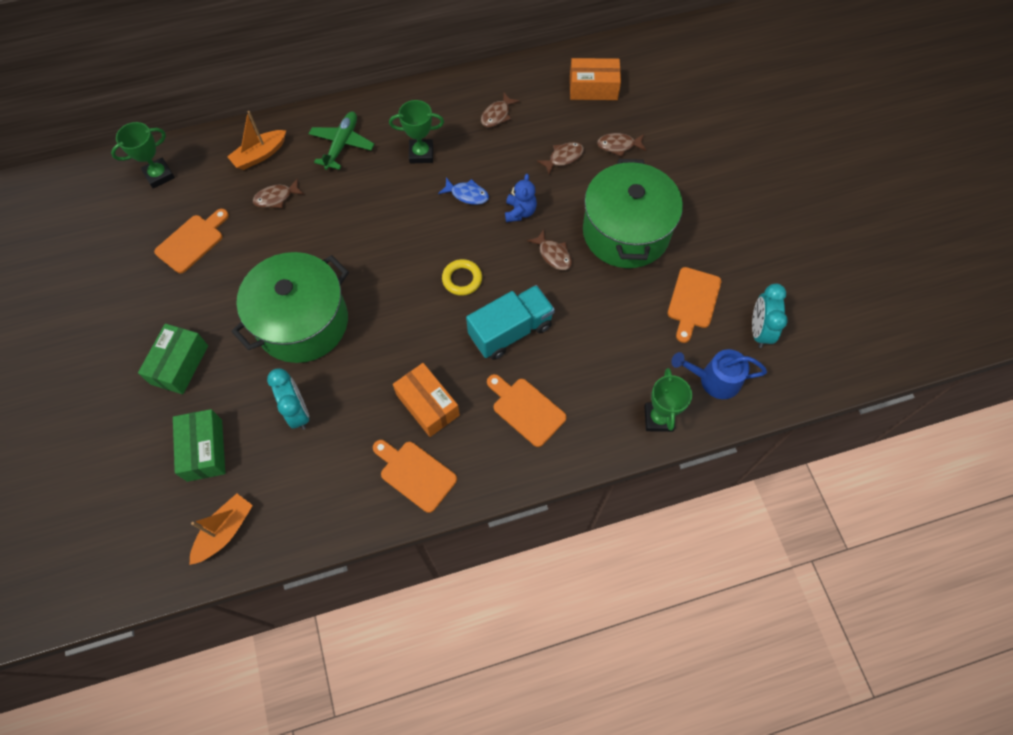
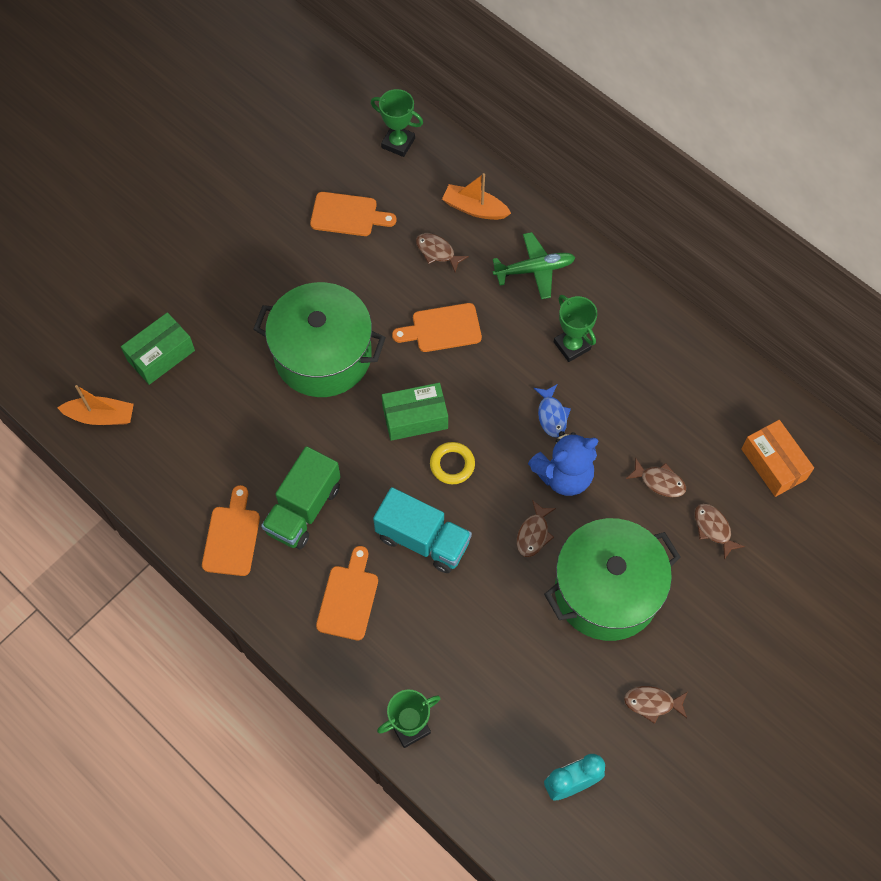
camera: 60 degrees right, 0 degrees up
green box [138,324,208,394] -> green box moved to [382,383,448,441]
turquoise clock [267,368,309,430] -> none
orange box [393,363,460,437] -> green truck [261,446,341,549]
brown fish [481,93,520,127] -> brown fish moved to [624,686,687,724]
blue teddy bear [505,174,537,222] -> blue teddy bear [528,431,598,496], size x1.62
orange cutting board [668,267,721,343] -> orange cutting board moved to [392,303,482,352]
blue watering can [671,349,767,399] -> none

